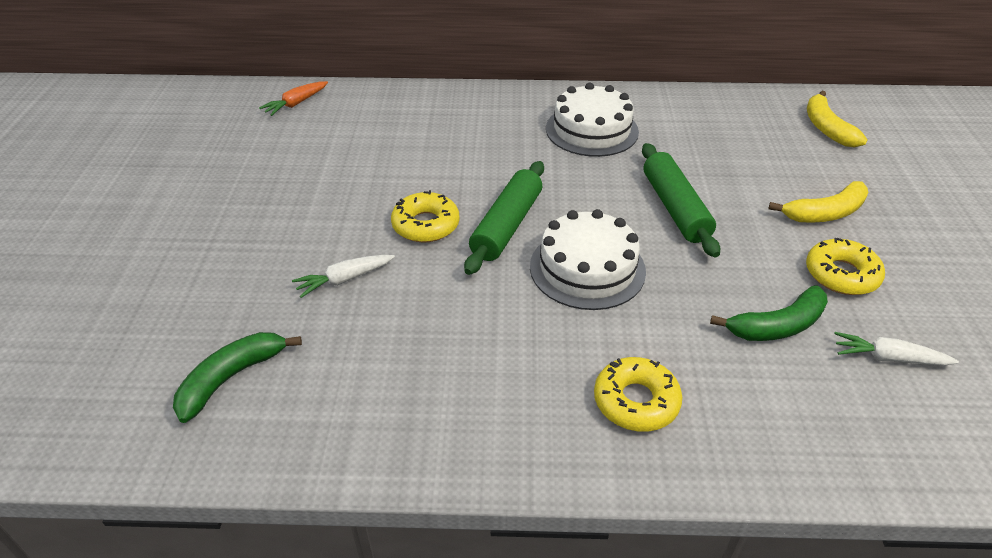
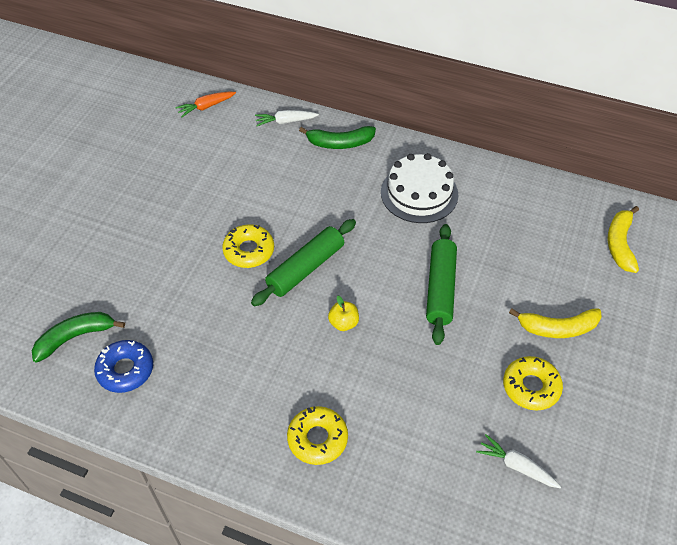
camera: 20 degrees right, 10 degrees up
white carrot [292,255,395,298] -> white carrot moved to [255,110,319,126]
white cake [530,209,646,310] -> yellow apple [328,296,359,331]
green banana [710,285,828,341] -> green banana moved to [299,126,376,149]
none -> blue donut [94,340,153,393]

